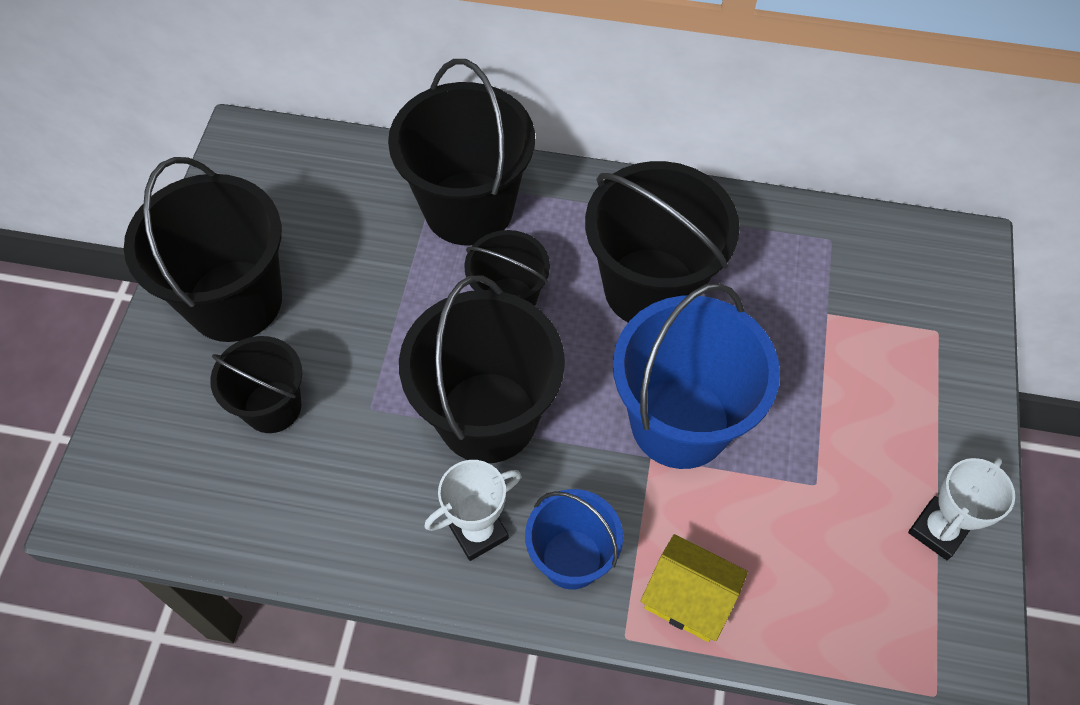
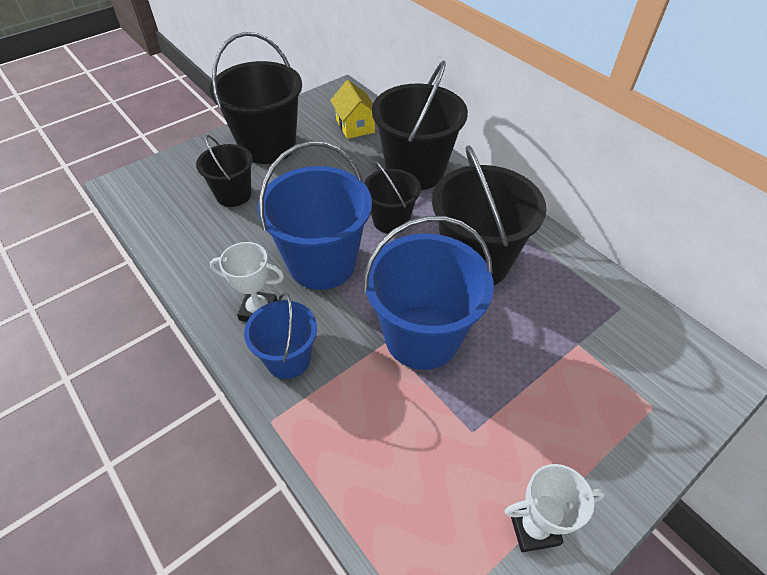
camera: 40 degrees right, 10 degrees down
black bucket [399,275,565,463] -> blue bucket [257,141,372,290]
yellow house [640,534,748,642] -> yellow house moved to [330,80,375,139]

